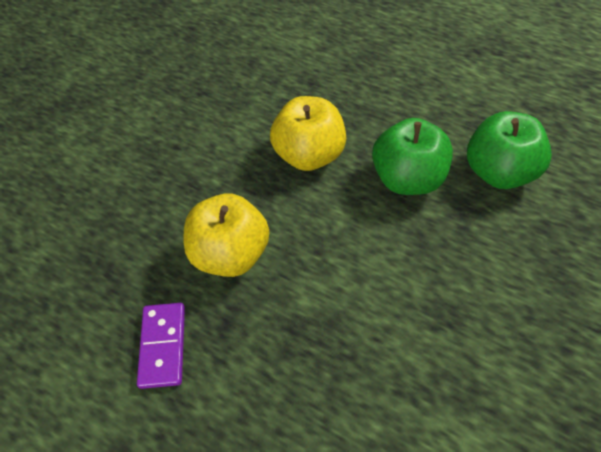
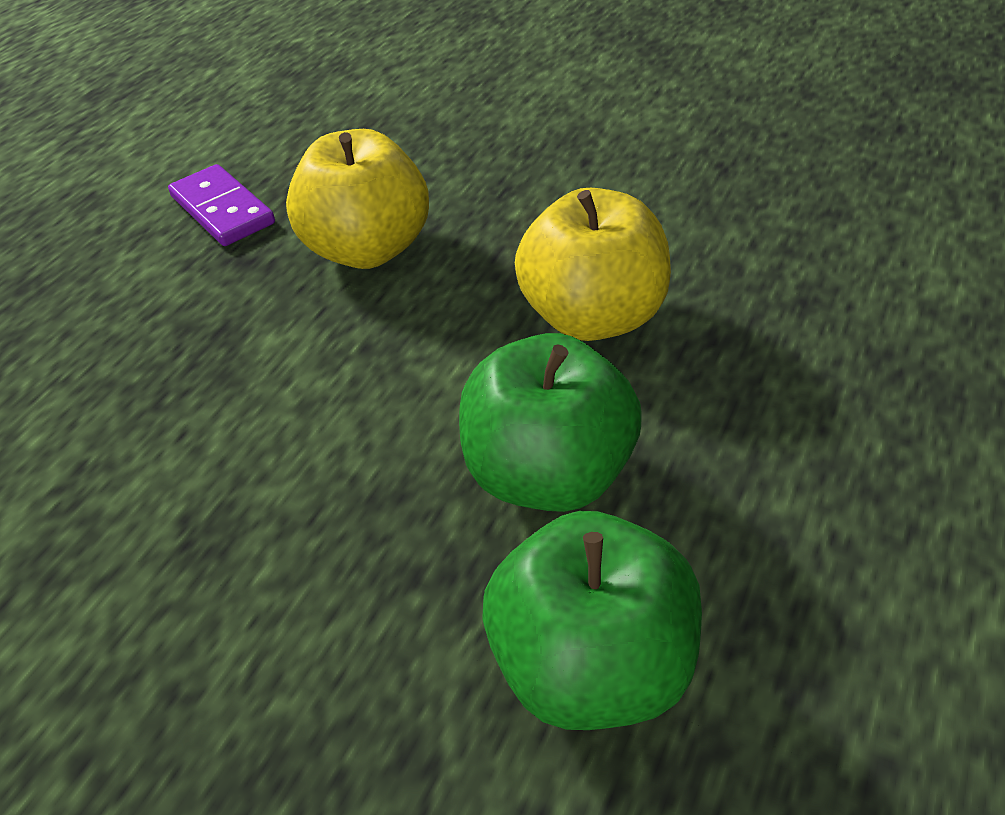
camera: 85 degrees right, 10 degrees down
purple domino [137,303,185,389] -> purple domino turned 60 degrees clockwise [168,164,275,246]

